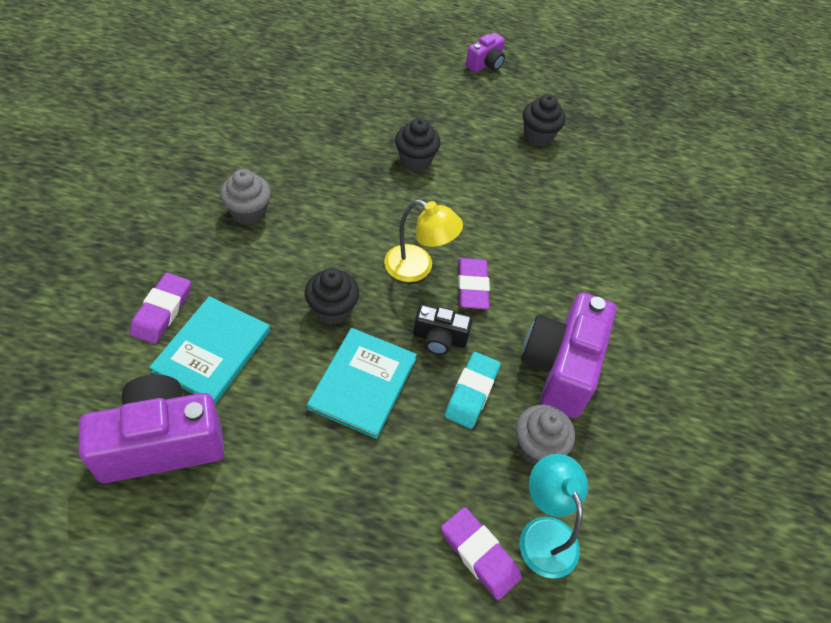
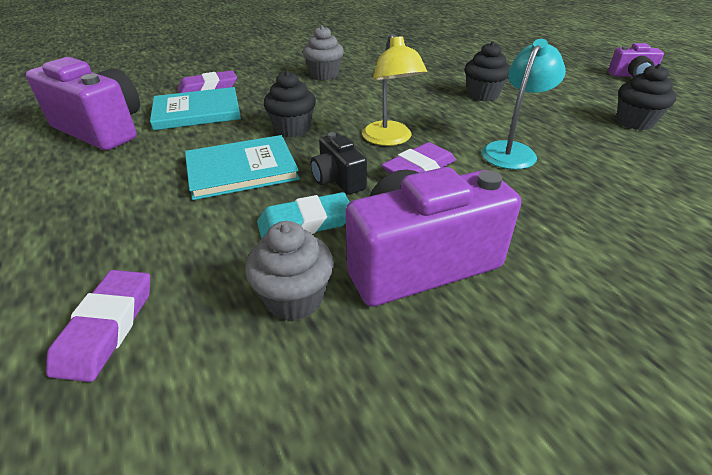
camera: 55 degrees right, 15 degrees down
turquoise lamp [519,454,588,579] -> turquoise lamp moved to [482,39,566,170]

